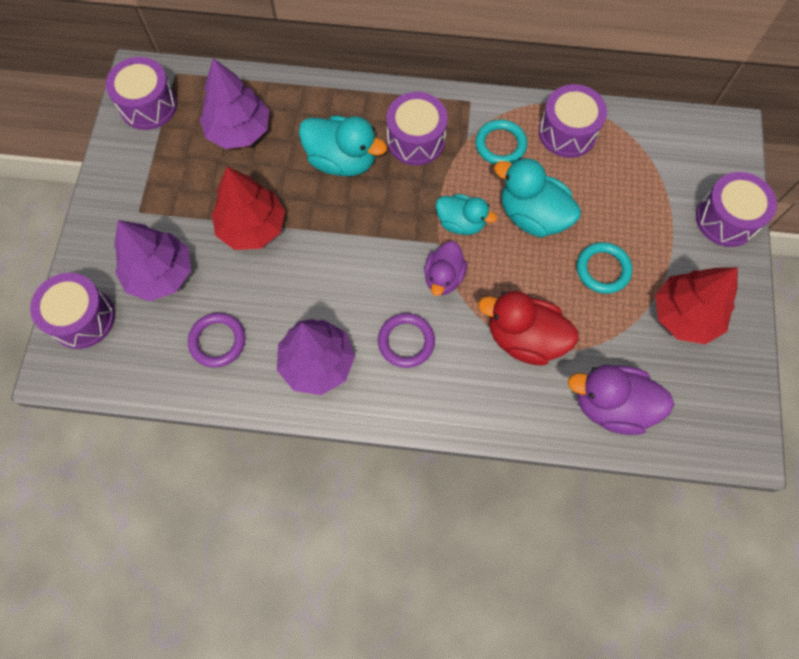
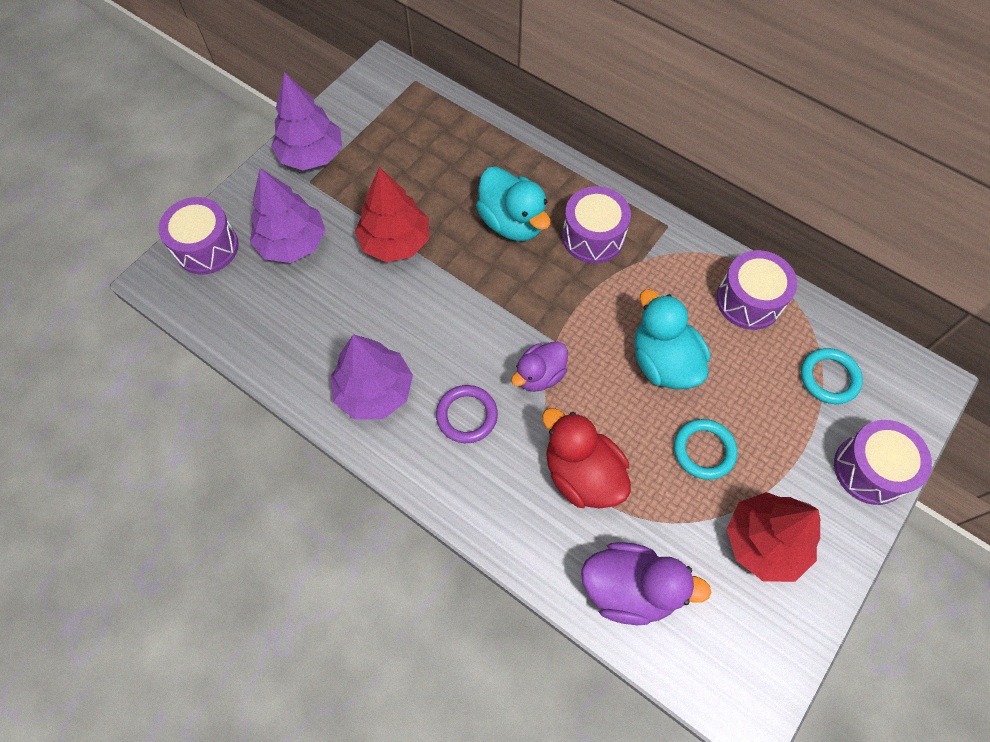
camera: 30 degrees right, 5 degrees down
purple drum [105,57,177,130] -> none
purple ring [188,313,245,367] -> none
purple tree [200,58,269,149] -> purple tree moved to [271,72,342,170]
turquoise duck [436,194,497,235] -> none
turquoise ring [475,119,527,164] -> turquoise ring moved to [801,348,863,404]
purple duck [568,365,674,435] -> purple duck turned 150 degrees clockwise [581,542,711,625]

